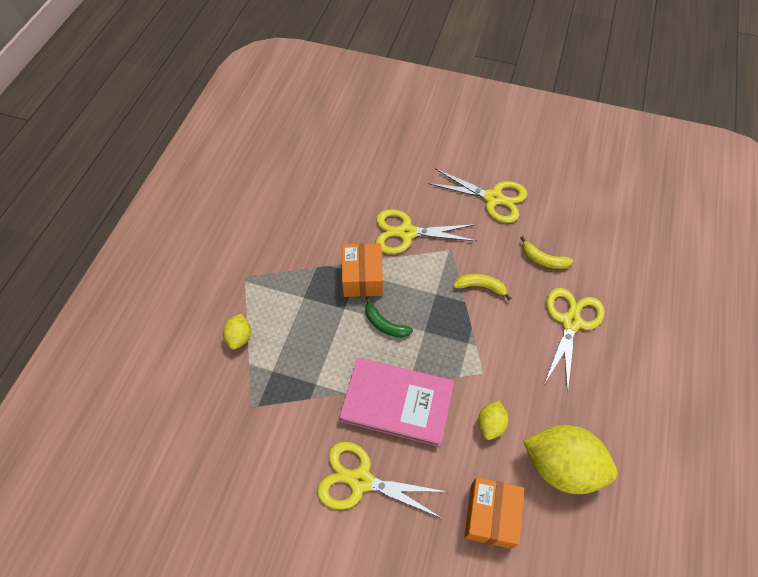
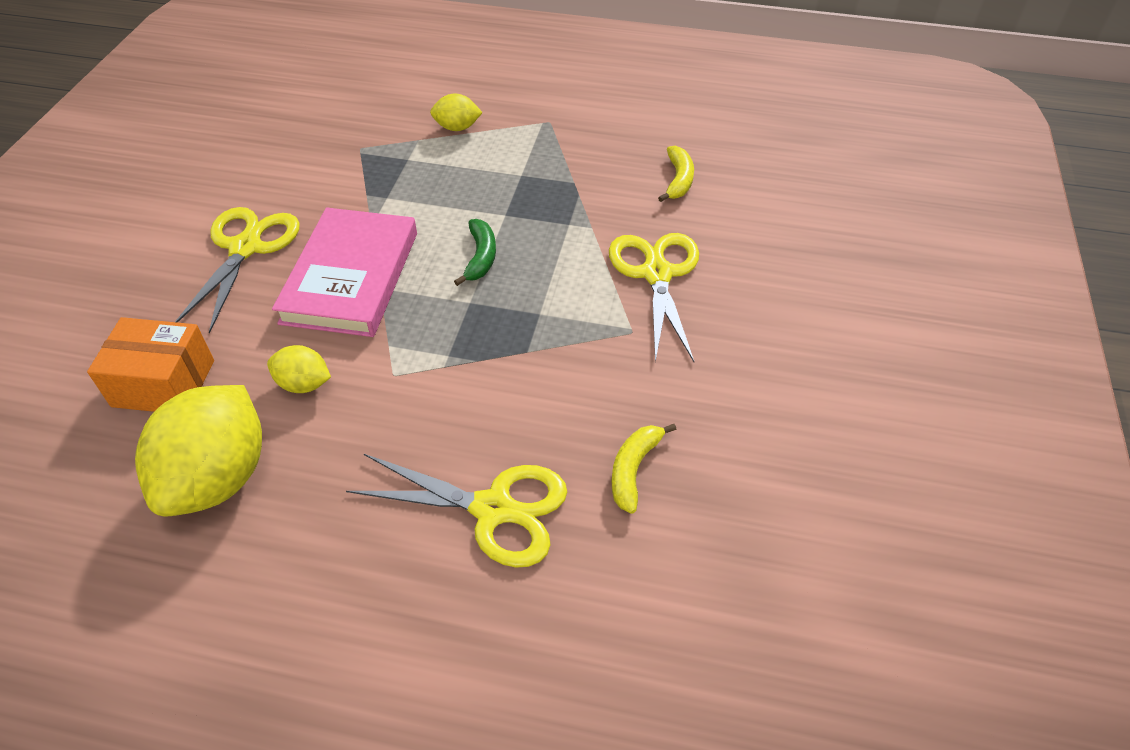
camera: 85 degrees right, 10 degrees down
orange box [342,243,383,297] -> none
green banana [365,296,413,338] -> green banana turned 150 degrees clockwise [454,219,496,286]
yellow scissors [428,168,527,223] -> none
yellow banana [453,274,512,300] -> yellow banana moved to [658,146,694,202]

